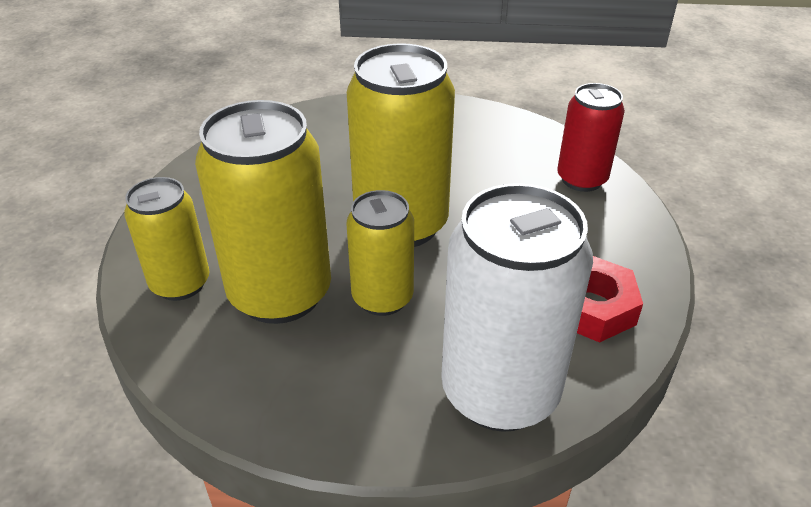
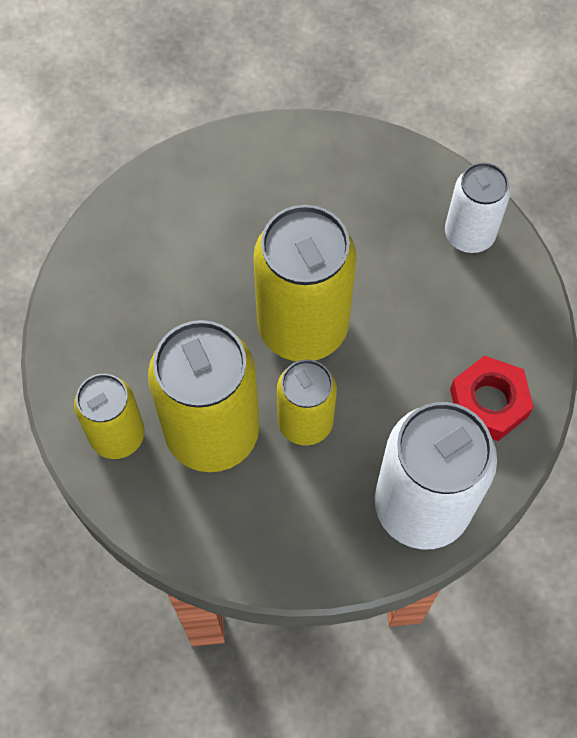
camera: 10 degrees left, 25 degrees up
red can [557,83,625,192] -> white can [445,162,510,253]

